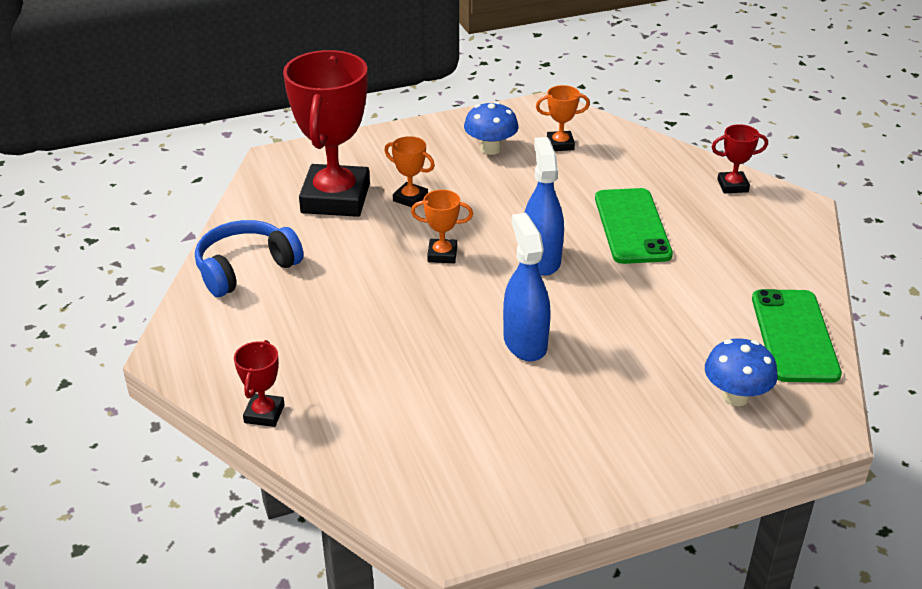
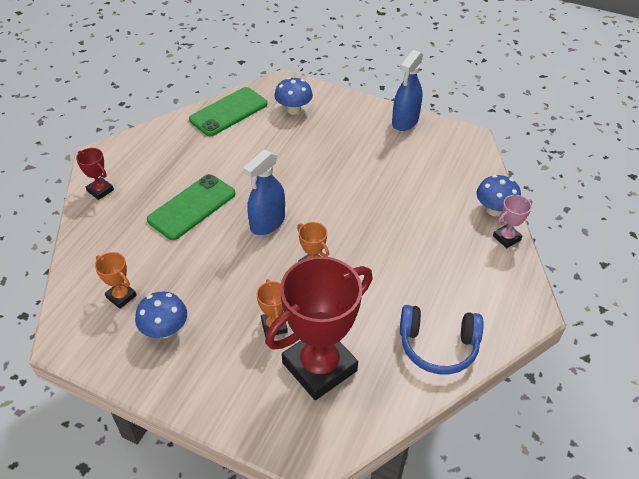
camera: 135 degrees left, 10 degrees up
red trophy [234,340,285,427] -> pink trophy [493,195,532,248]
blue spray bottle [503,213,551,362] -> blue spray bottle moved to [392,50,423,131]
none -> blue mushroom [476,175,521,216]

